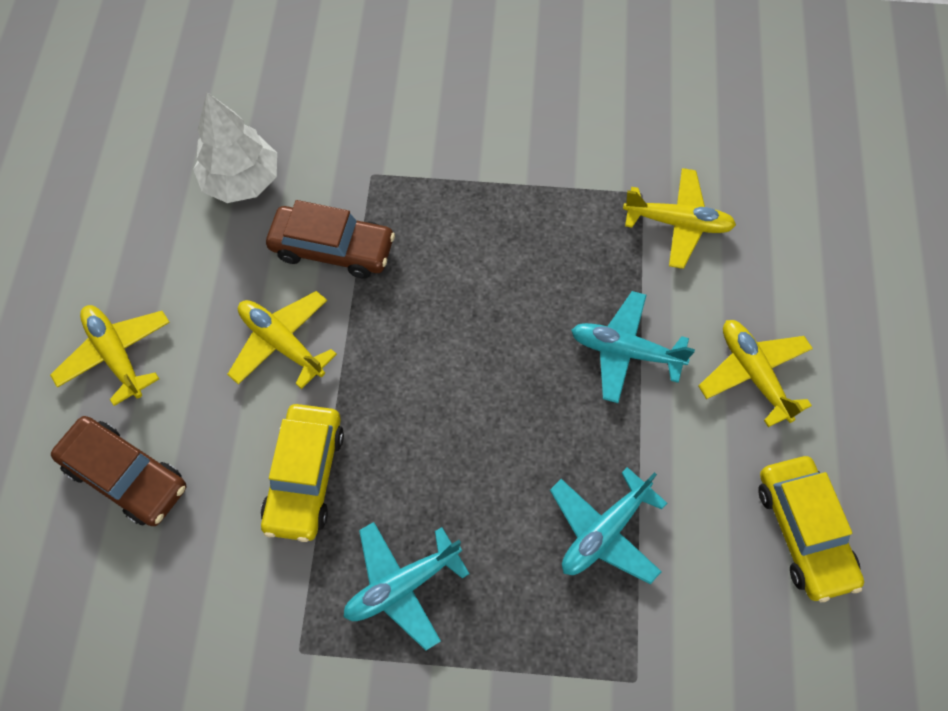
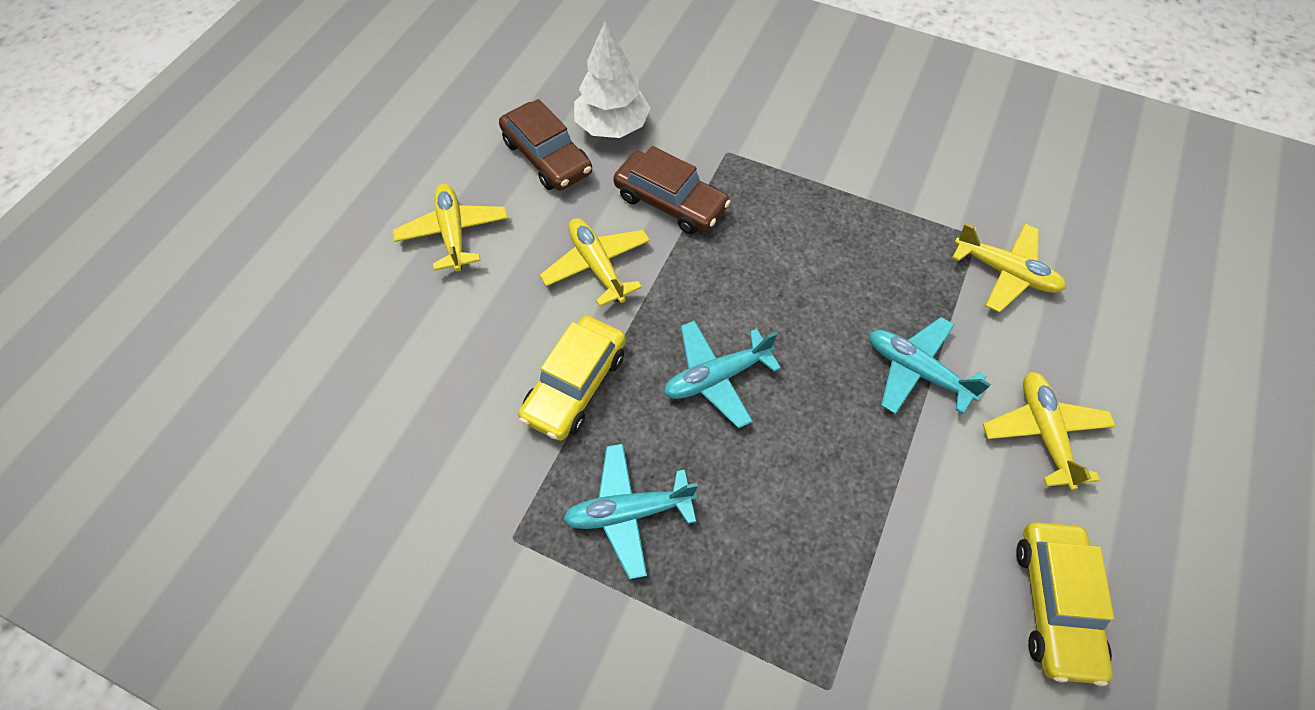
camera: 20 degrees right, 5 degrees down
brown car [51,416,186,526] -> brown car moved to [499,99,592,191]
turquoise plane [550,467,667,584] -> turquoise plane moved to [664,320,781,429]

